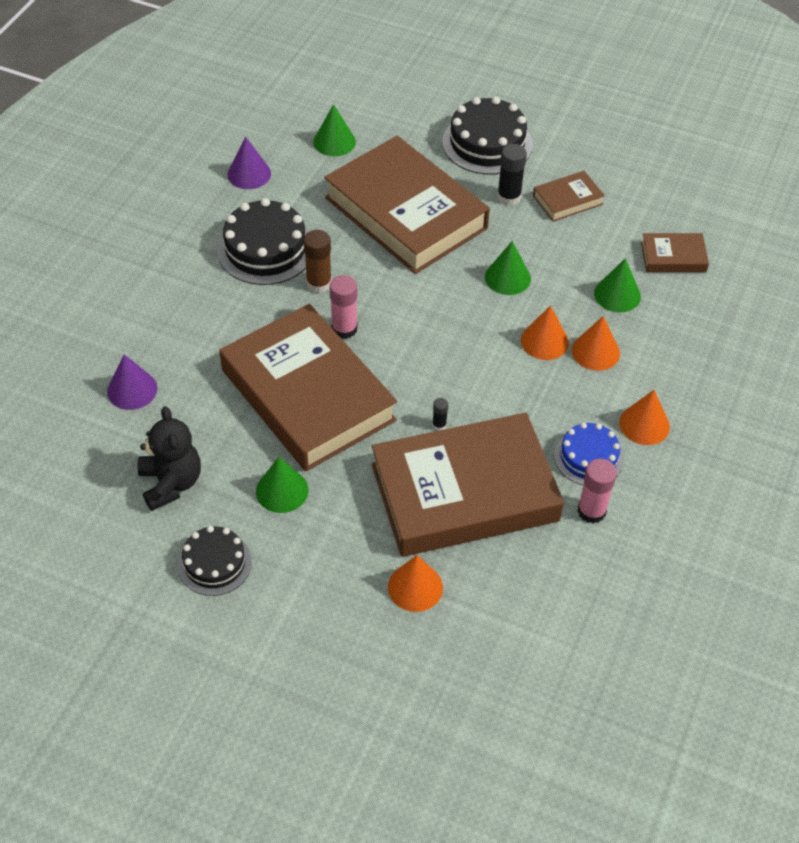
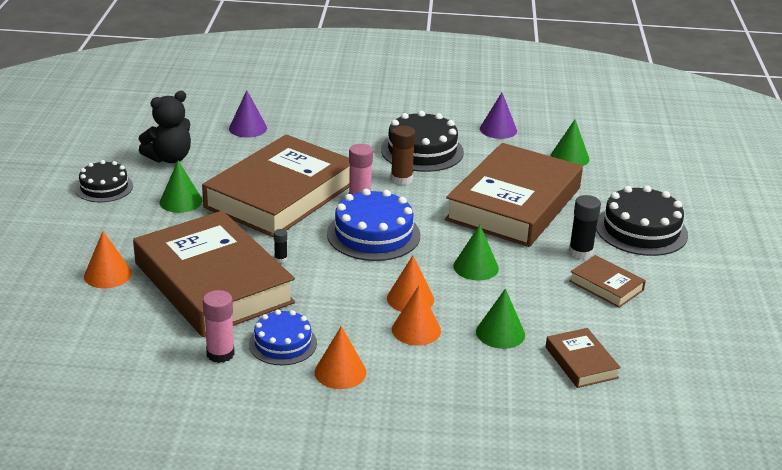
camera: 70 degrees right, 20 degrees down
none -> blue cake [327,189,420,261]

